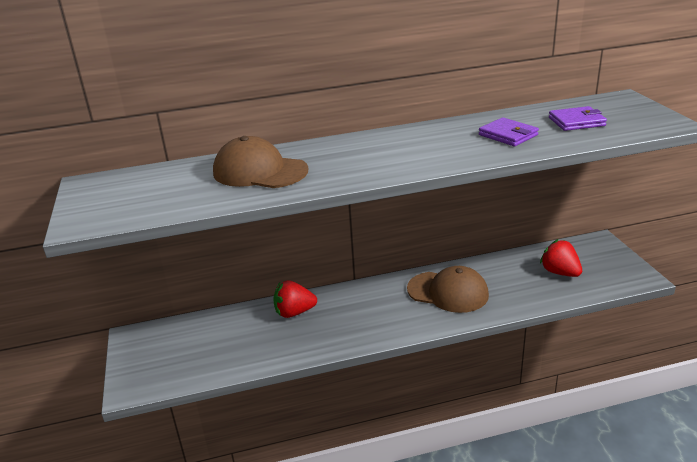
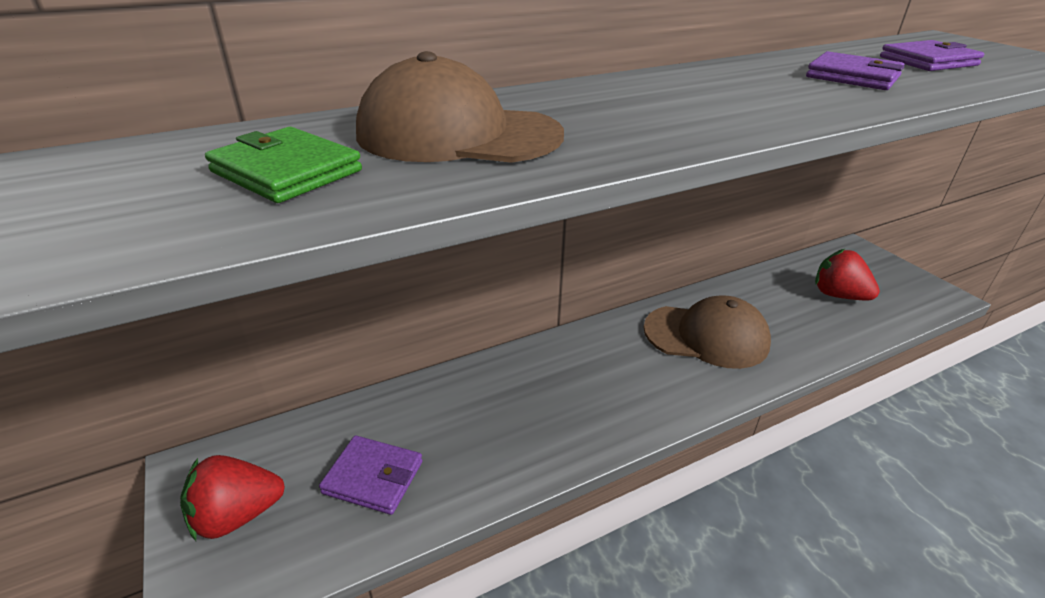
camera: 15 degrees left, 5 degrees up
red strawberry [273,280,317,318] -> red strawberry moved to [180,455,285,541]
none -> green wallet [205,127,362,203]
none -> purple wallet [319,435,423,515]

